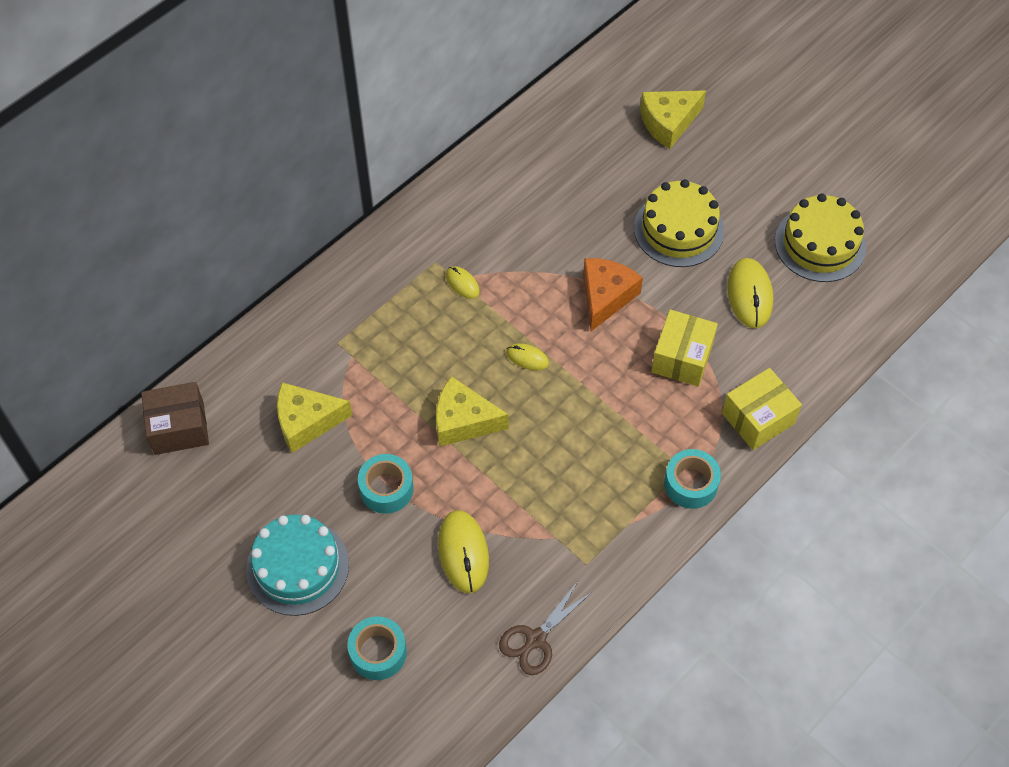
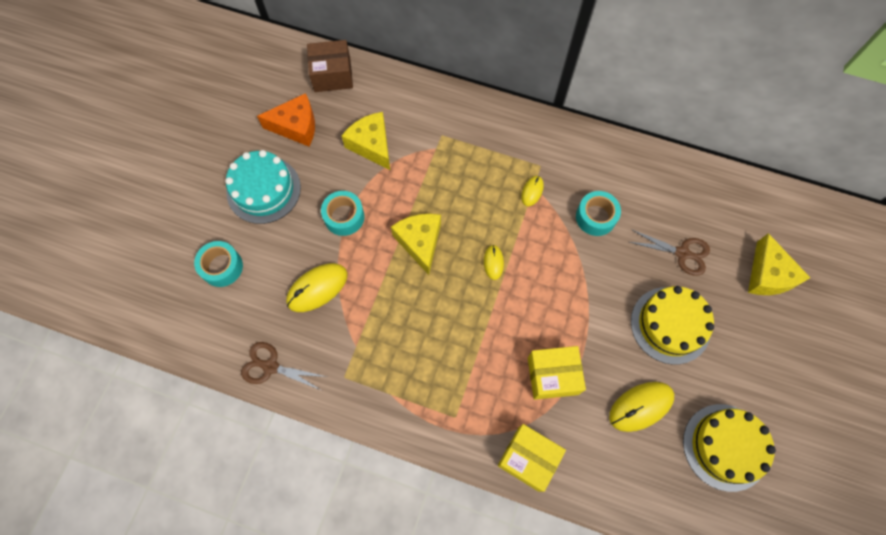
camera: 65 degrees right, 10 degrees up
brown box [141,382,209,455] -> brown box turned 60 degrees counterclockwise [307,40,353,92]
orange cheese [583,258,643,331] -> orange cheese moved to [257,93,315,146]
yellow cheese [640,90,706,149] -> yellow cheese turned 135 degrees counterclockwise [748,233,810,295]
turquoise tape [664,449,721,509] -> turquoise tape moved to [576,191,621,236]
none -> brown scissors [630,230,710,276]

